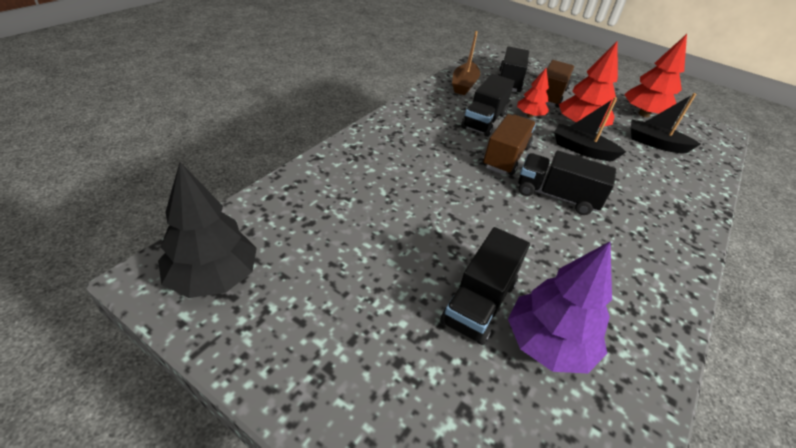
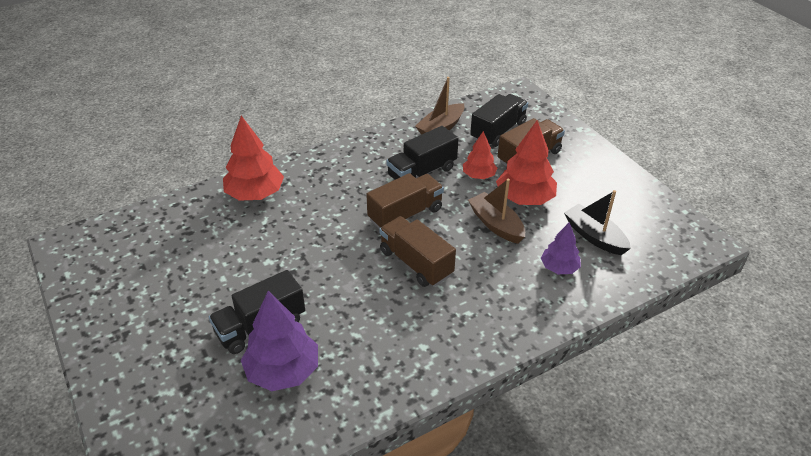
camera: 30 degrees right, 0 degrees up
black tree [158,162,257,298] -> none
black truck [518,151,616,215] -> brown truck [379,216,456,287]
black boat [554,97,626,161] -> brown boat [468,179,525,244]
red tree [624,34,687,117] -> red tree moved to [223,116,284,201]
none -> purple tree [541,222,581,274]

